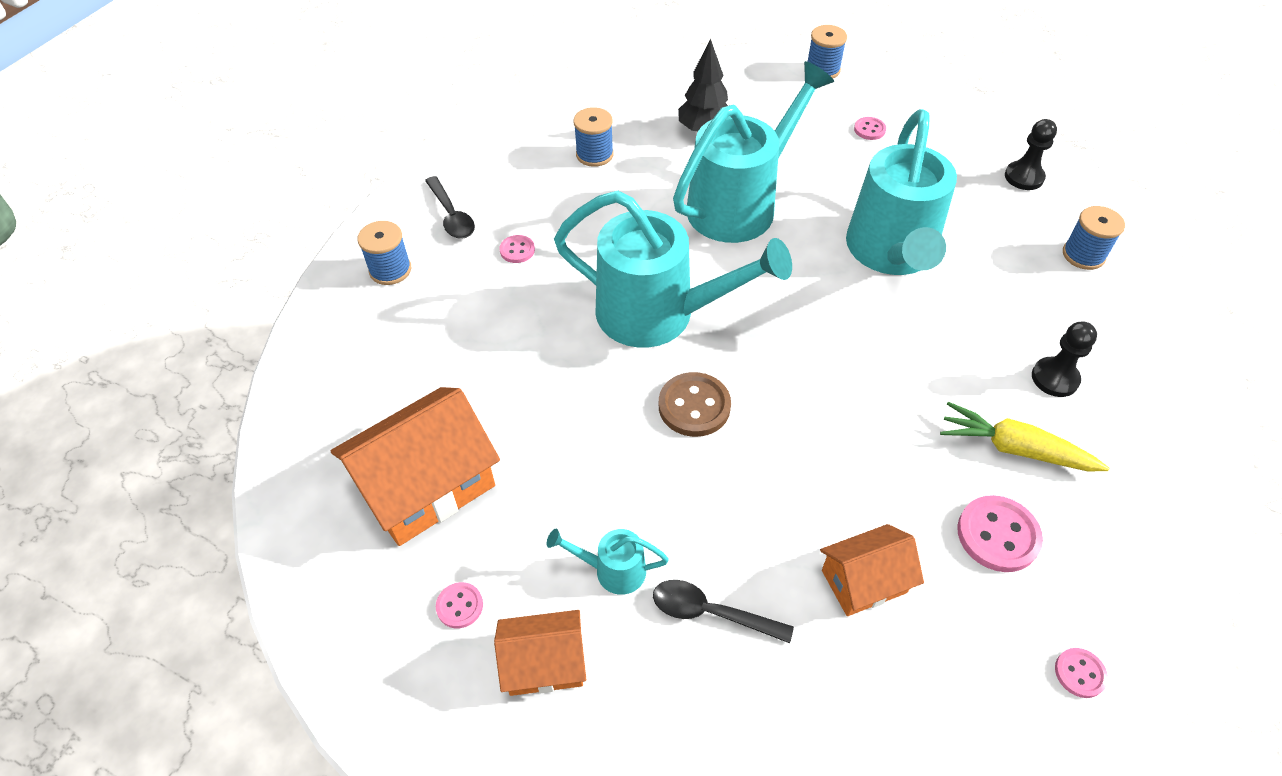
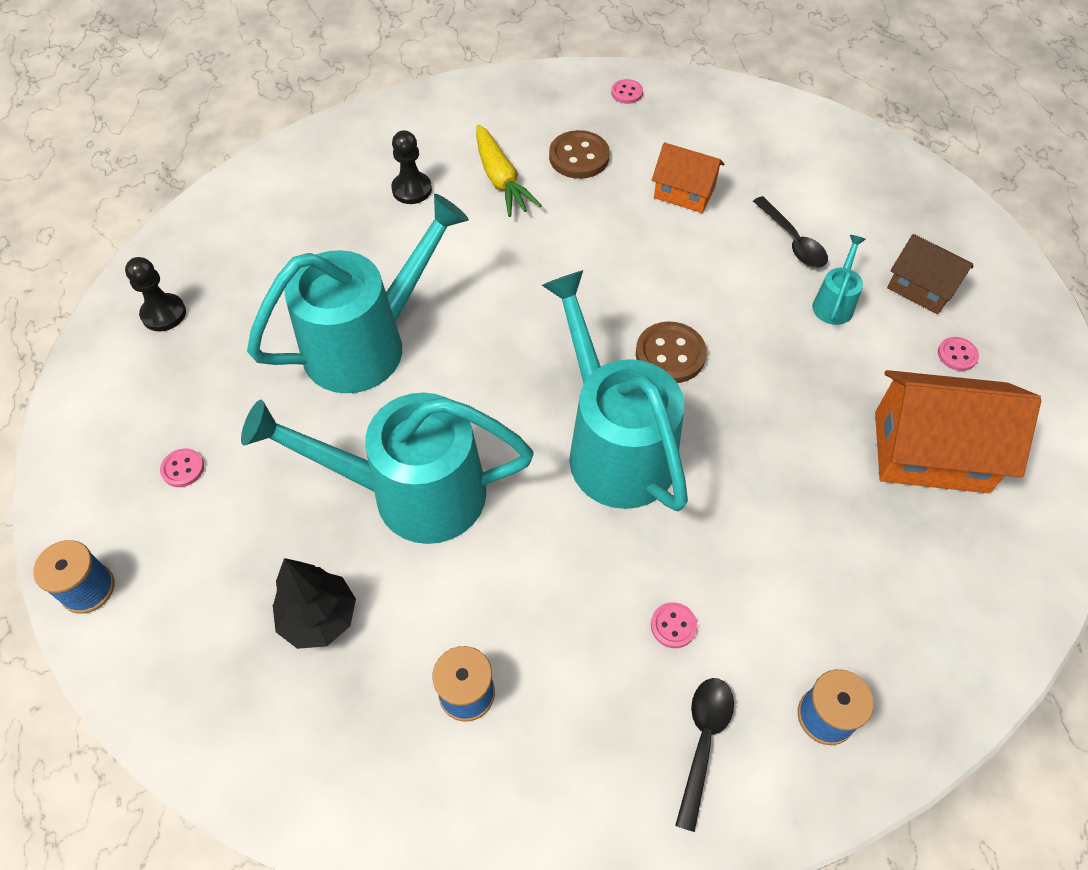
camera: 135 degrees left, 5 degrees up
orange house [494,610,586,696] -> brown house [887,234,973,314]
turquoise watering can [546,529,669,595] -> turquoise watering can turned 120 degrees counterclockwise [812,235,866,325]
pink button [957,495,1043,572] -> brown button [549,130,610,179]
blue spool [1063,206,1125,270] -> none

